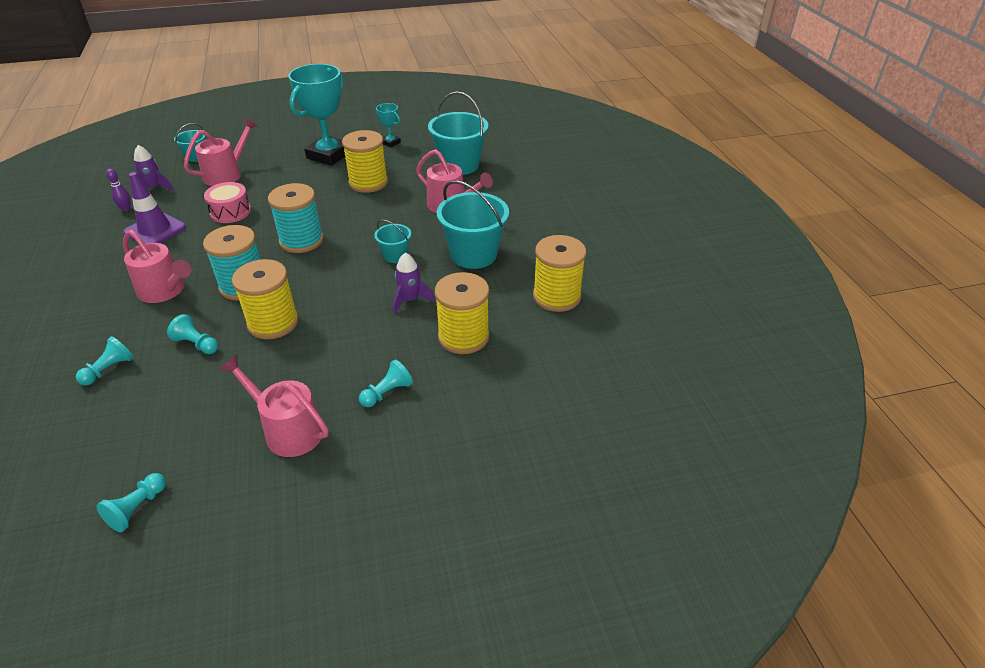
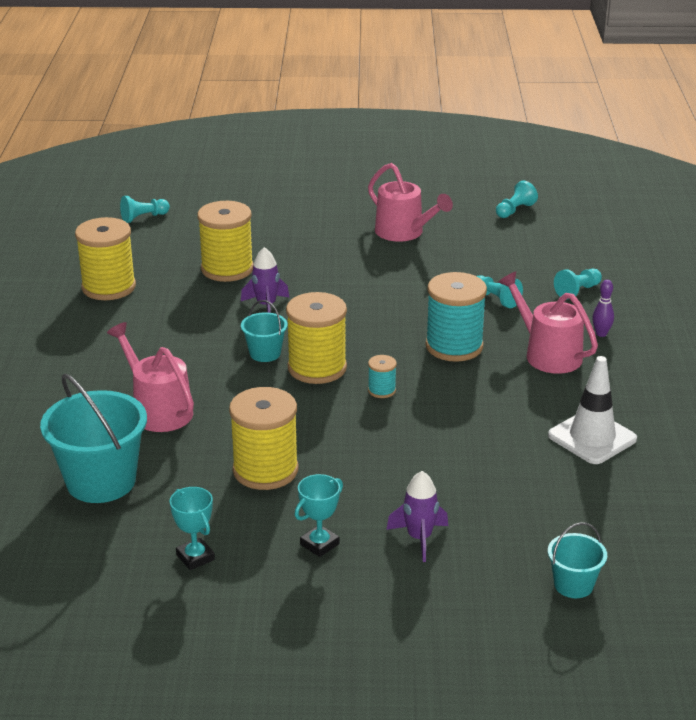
camera: 165 degrees left, 10 degrees down
purple bowling pin [106,169,130,211] -> purple bowling pin moved to [592,280,614,337]
purple traffic cone [123,172,186,244] -> white traffic cone [548,356,637,464]
purple rocket [134,145,174,191] -> purple rocket moved to [386,471,448,562]
pink watering can [184,118,258,186] -> none
pink drum [204,182,251,223] -> none
yellow spool [232,259,299,339] -> yellow spool moved to [286,292,347,384]
turquoise spool [268,183,324,253] -> turquoise spool [368,355,397,398], size x0.46
turquoise trophy [288,64,345,166] -> turquoise trophy [294,474,343,557], size x0.46
turquoise pawn [359,359,413,407] -> turquoise pawn moved to [120,196,170,223]
turquoise bucket [437,180,509,269] -> none

